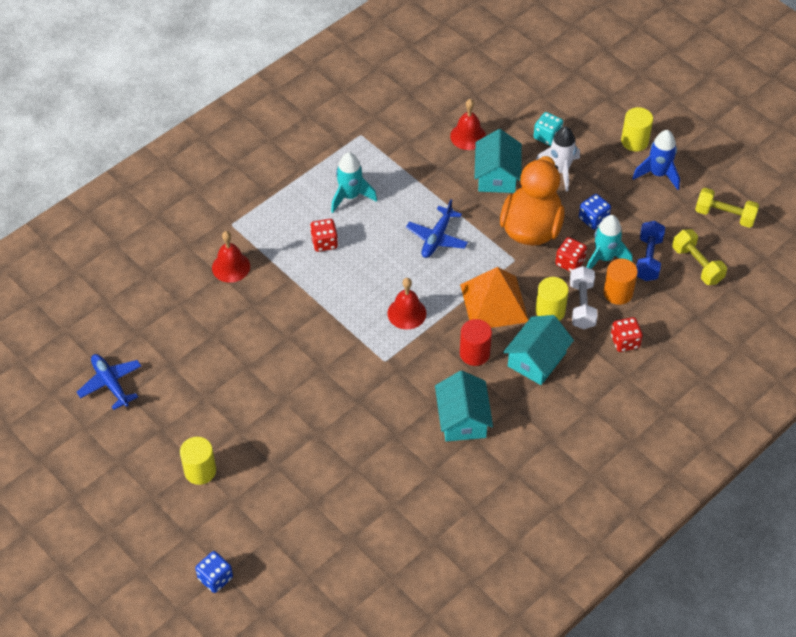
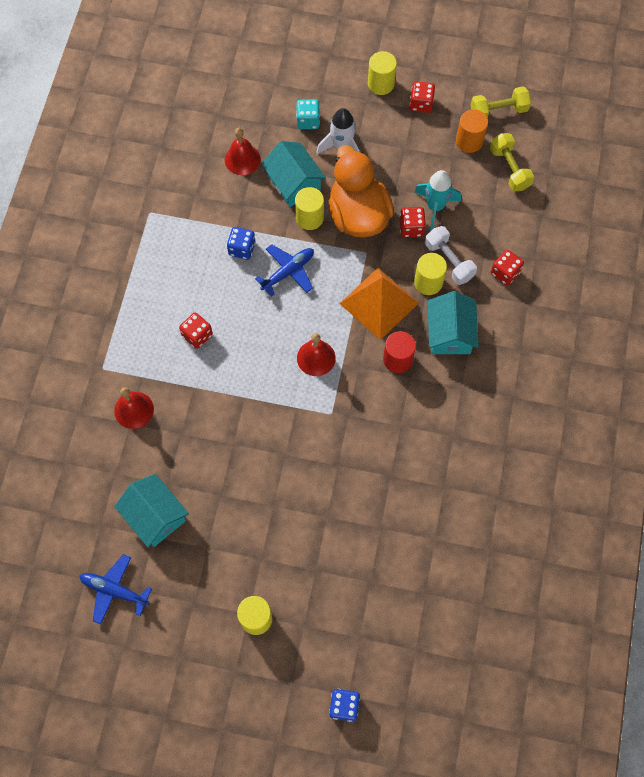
camera: 35 degrees left, 15 degrees up
turquoise rocket [331,152,377,213] -> none
blue plane [406,199,468,258] -> blue plane turned 120 degrees counterclockwise [255,244,314,297]
turquoise house [435,371,493,442] -> turquoise house moved to [114,474,189,547]
blue dice [579,194,611,230] -> blue dice moved to [227,227,256,260]
orange cylinder [604,259,638,305] -> orange cylinder moved to [456,109,488,153]
blue rocket [632,130,680,190] -> red dice [410,81,435,113]
blue dumbbell [636,221,665,281] -> none
yellow dumbbell [672,229,727,285] -> yellow dumbbell turned 45 degrees clockwise [490,133,534,191]
none -> yellow cylinder [295,187,324,230]

